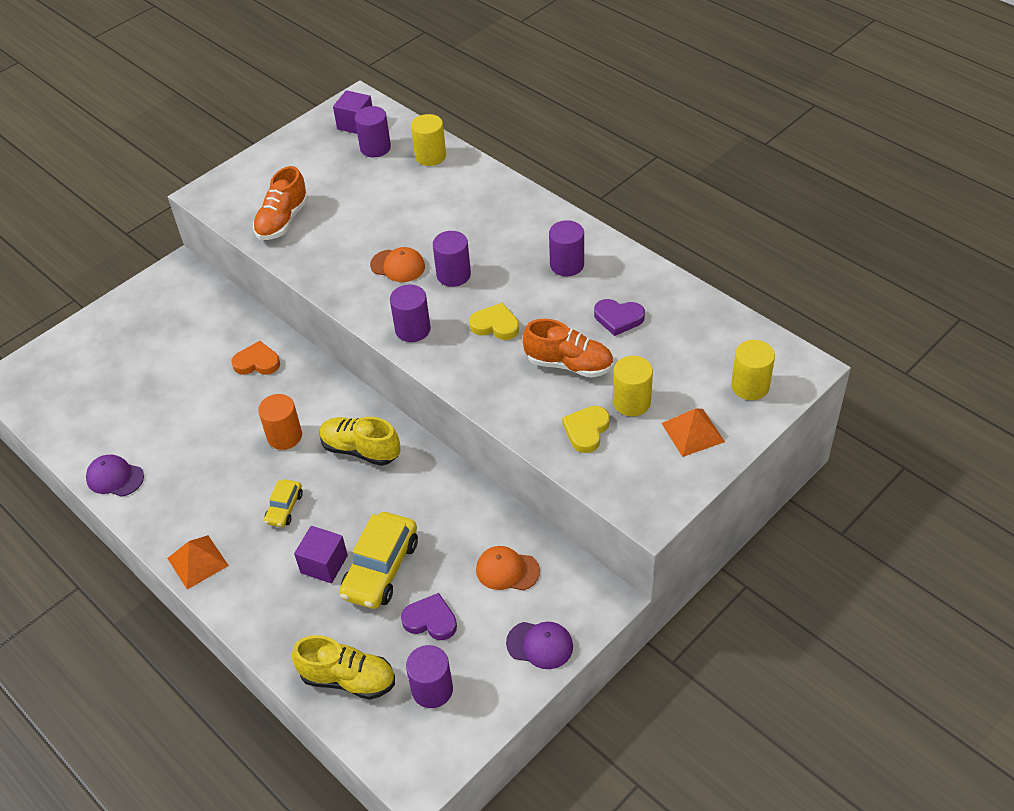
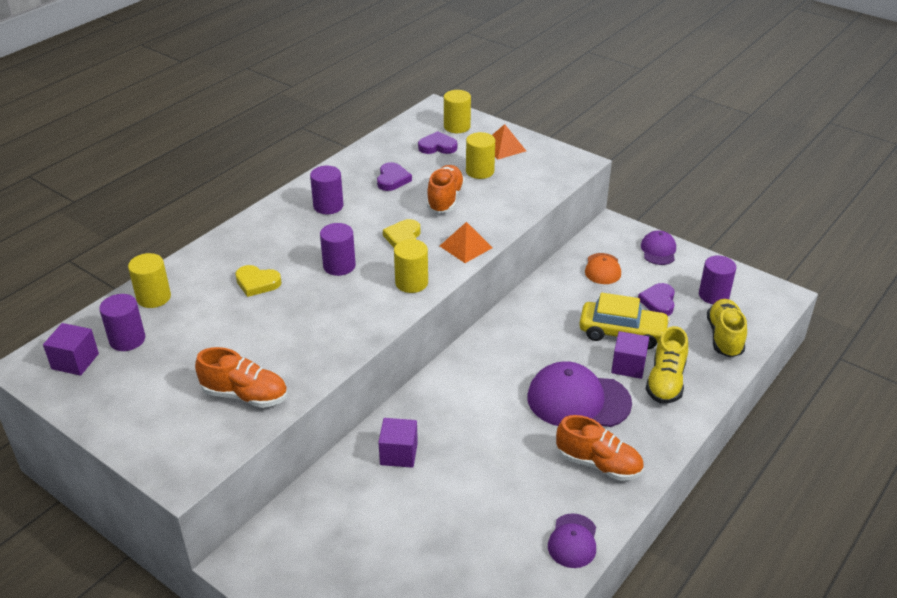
camera: 100 degrees left, 10 degrees down
orange pyramid [167,535,229,590] -> orange pyramid moved to [440,222,493,263]
orange heart [232,341,280,375] -> purple cube [378,418,418,468]
orange cylinder [258,394,302,450] -> none
yellow car [264,479,303,527] -> purple cap [527,361,632,427]
yellow shoe [319,417,400,466] -> yellow shoe moved to [646,326,688,404]
orange cap [370,247,425,282] -> none
purple cylinder [390,285,431,342] -> yellow cylinder [394,239,428,293]
yellow heart [562,406,610,453] -> yellow heart moved to [235,265,282,297]
none -> purple heart [418,131,457,154]
none -> orange shoe [556,415,644,481]

